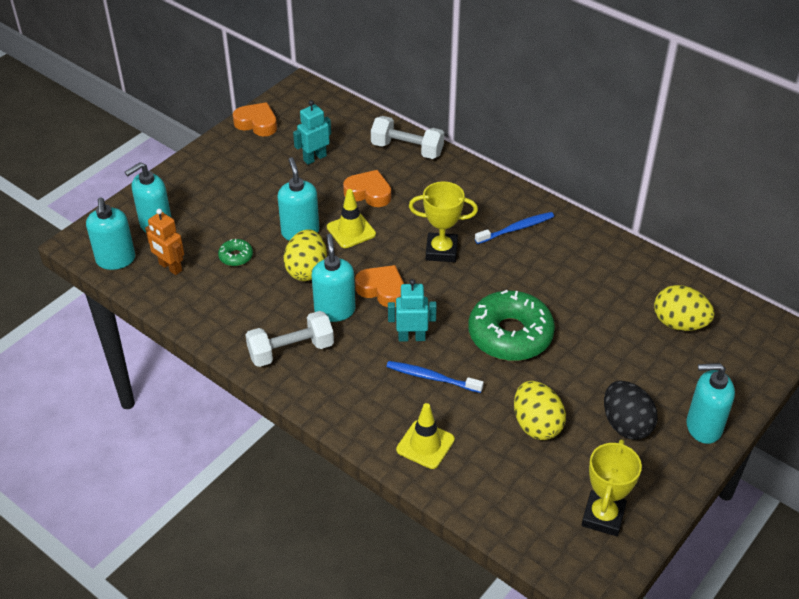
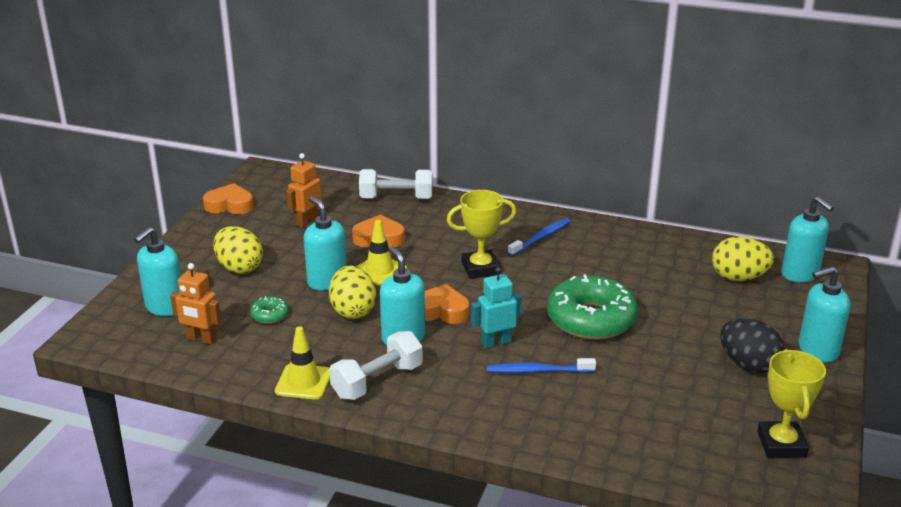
camera: 20 degrees left, 15 degrees down
turquoise soap dispenser [86,197,135,270] -> turquoise soap dispenser moved to [781,196,834,283]
turquoise robot [293,100,331,165] -> orange robot [286,153,322,228]
yellow traffic cone [396,403,455,469] -> yellow traffic cone moved to [275,326,330,400]
yellow egg [514,381,566,440] -> yellow egg moved to [213,226,263,274]

